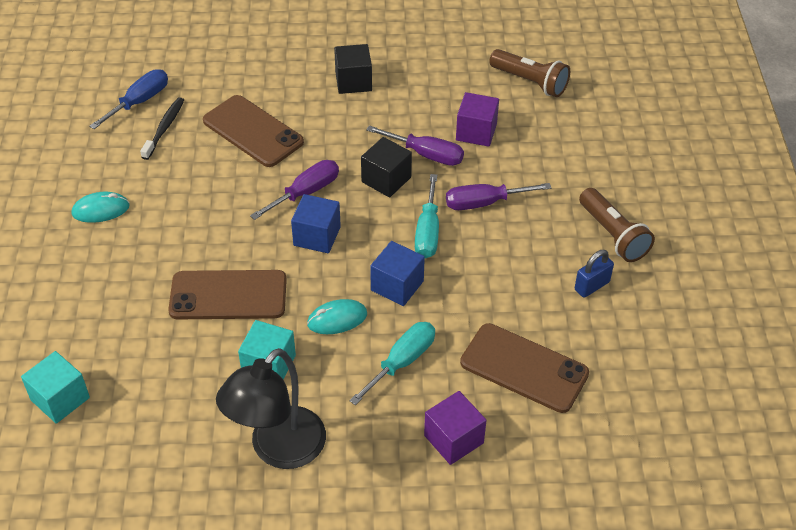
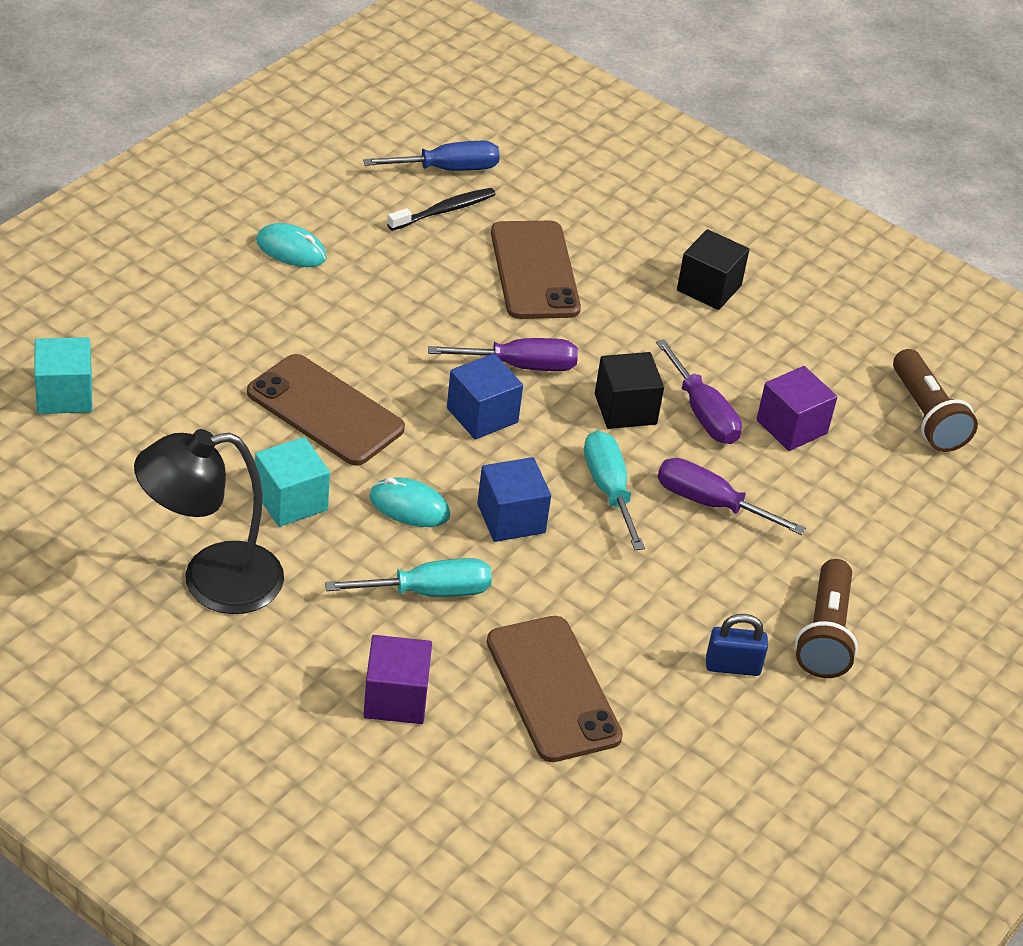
camera: 35 degrees right, 5 degrees down
turquoise screwdriver [415,174,439,258] -> turquoise screwdriver turned 120 degrees clockwise [584,430,645,550]

